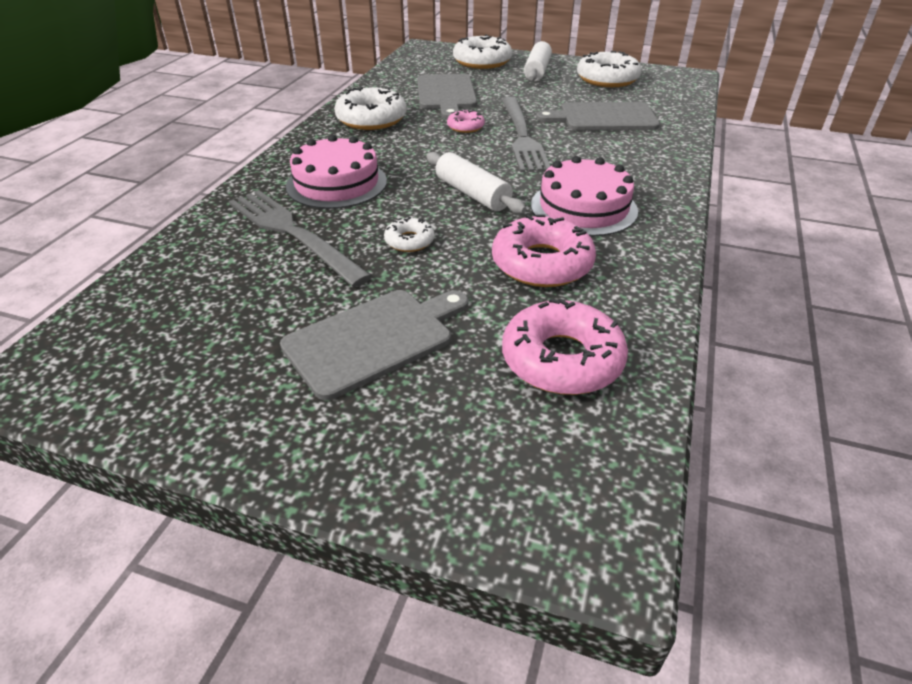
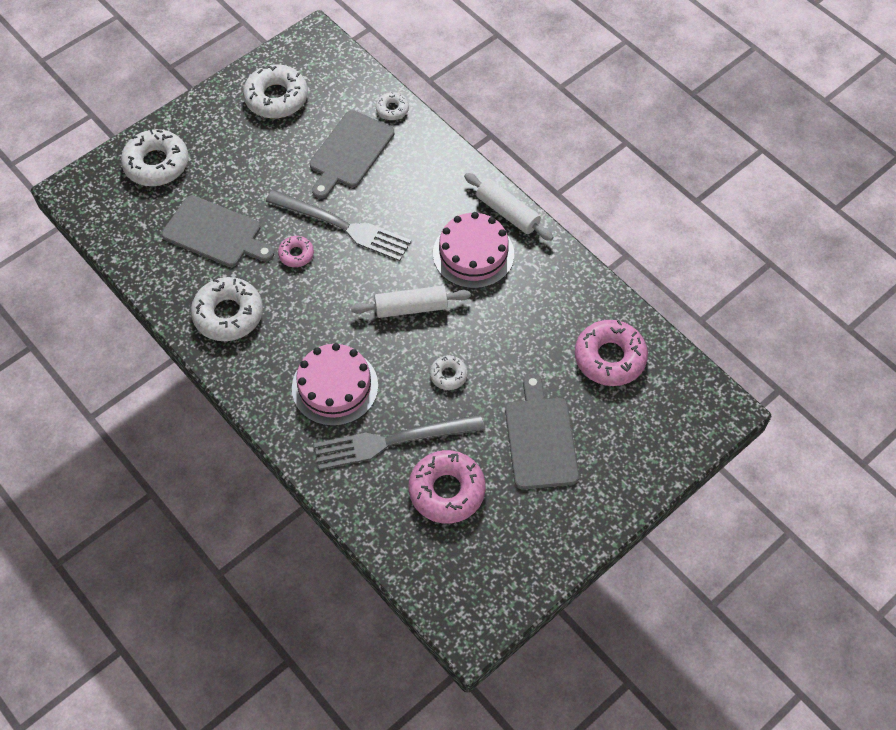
camera: 60 degrees left, 20 degrees up
pink donut [492,214,596,287] -> pink donut moved to [409,450,486,523]
white rolling pin [524,41,552,81] -> white rolling pin moved to [464,173,553,241]
none -> white donut [376,92,409,120]

